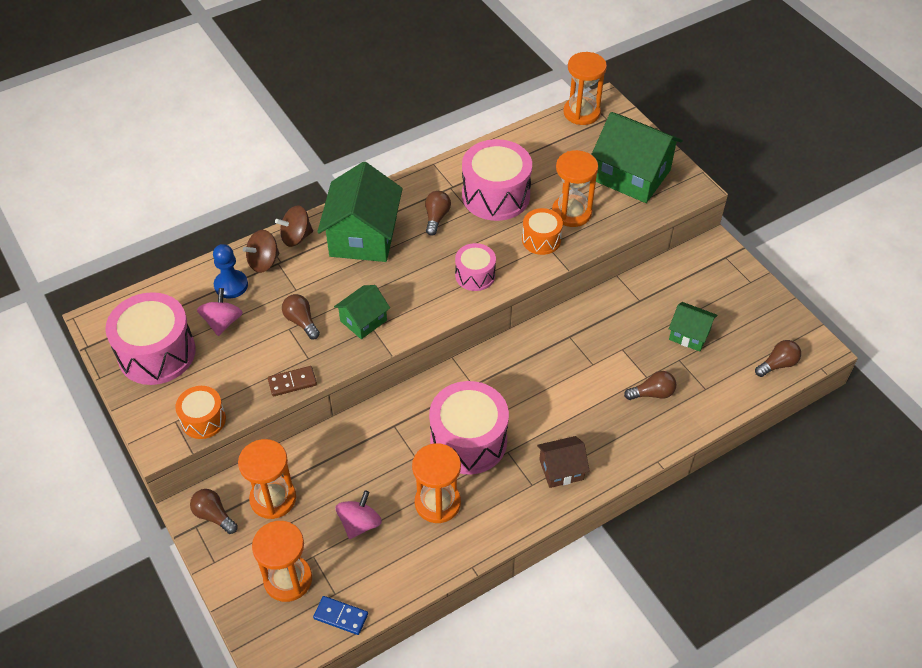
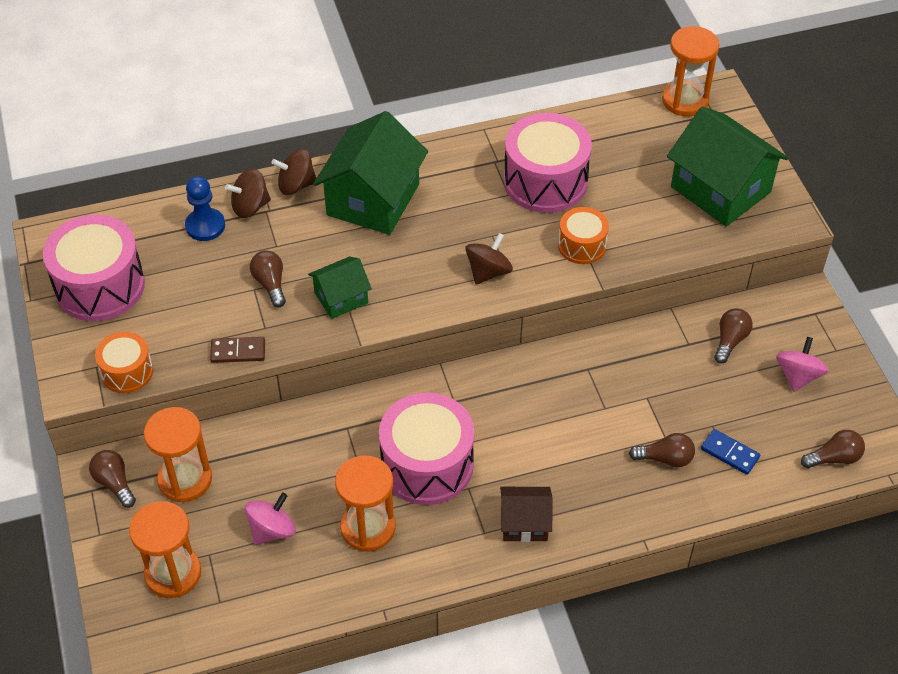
camera: 15 degrees right, 0 degrees up
pink spinning top [197,288,243,336] -> pink spinning top moved to [776,336,829,392]
blue domino [313,596,368,635] -> blue domino moved to [701,429,760,475]
brown light bulb [425,191,451,236] -> brown light bulb moved to [714,308,753,364]
pink drum [455,243,496,291] -> brown spinning top [465,233,513,284]
orange hourglass [552,150,598,227] -> none
green house [669,302,717,352] -> none

